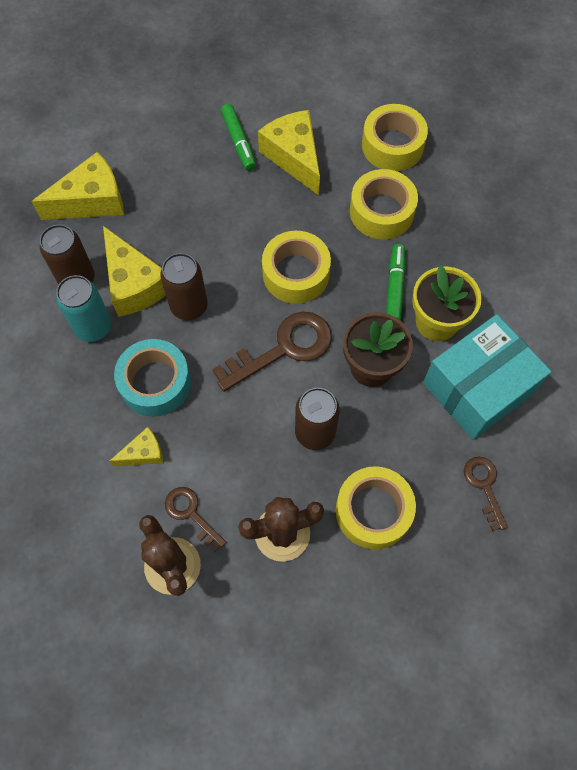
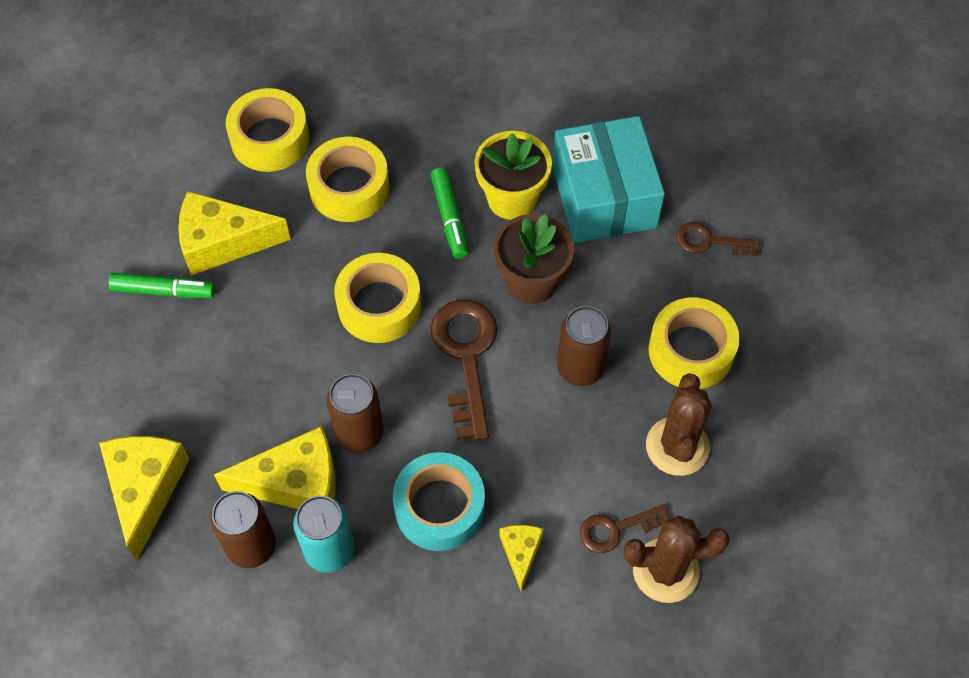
camera: 65 degrees left, 5 degrees down
green marker [386,244,405,321] -> green marker turned 135 degrees counterclockwise [431,167,468,259]

